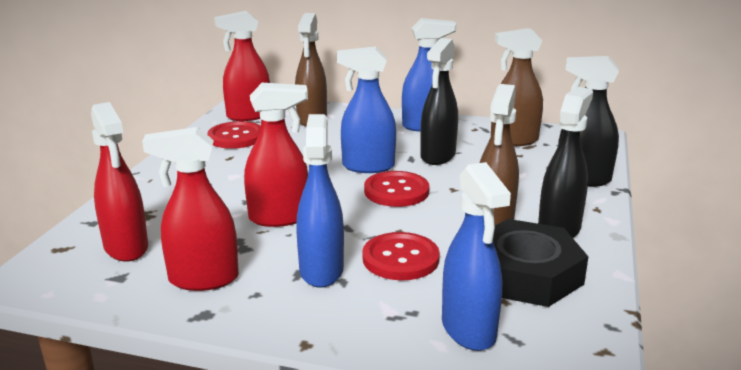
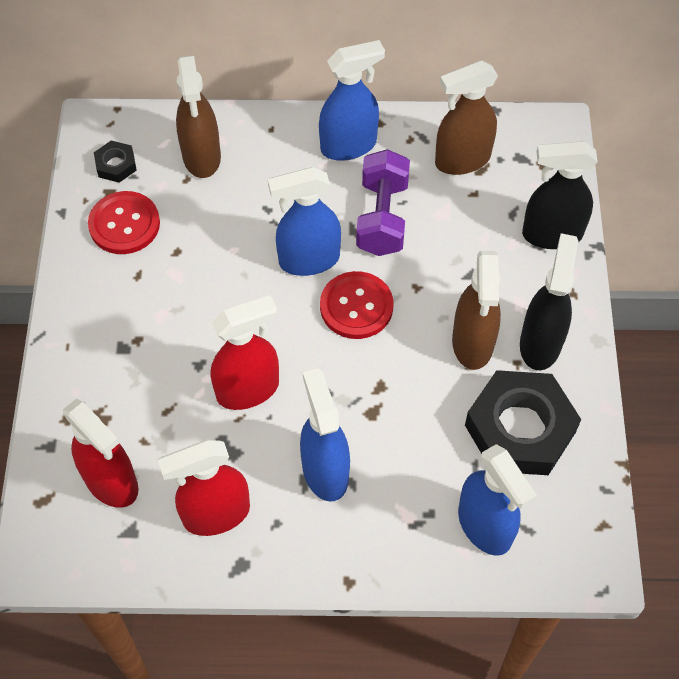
camera: 15 degrees left, 35 degrees up
red spray bottle [214,11,270,121] -> black nut [94,140,137,183]
red button [362,232,440,280] -> none
black spray bottle [420,38,458,165] -> purple dumbbell [356,149,410,256]

